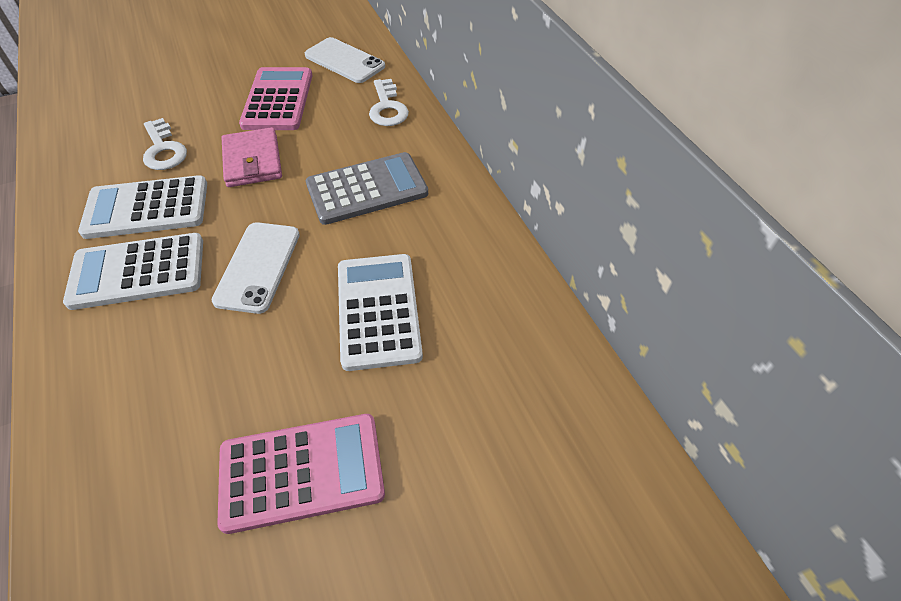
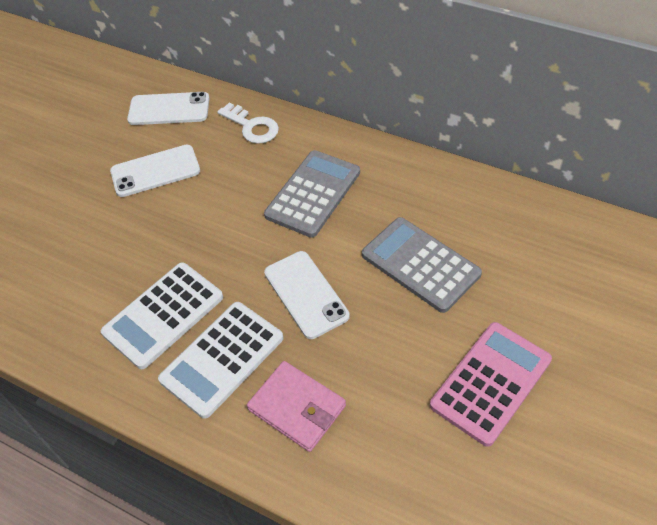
camera: 35 degrees left, 0 degrees up
white key [143,118,187,170] -> none
pink wallet [222,127,282,187] -> pink wallet moved to [247,361,346,452]
pink calculator [239,67,312,130] -> white phone [110,145,200,197]
white calculator [338,254,423,371] -> grey calculator [362,217,482,313]

